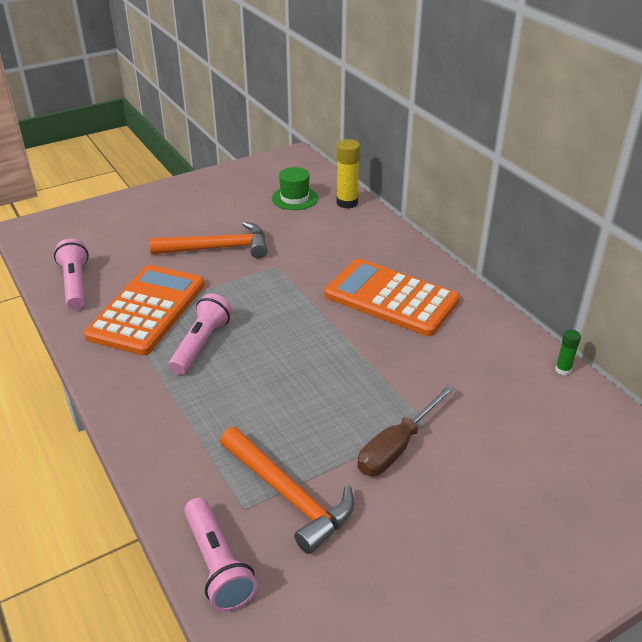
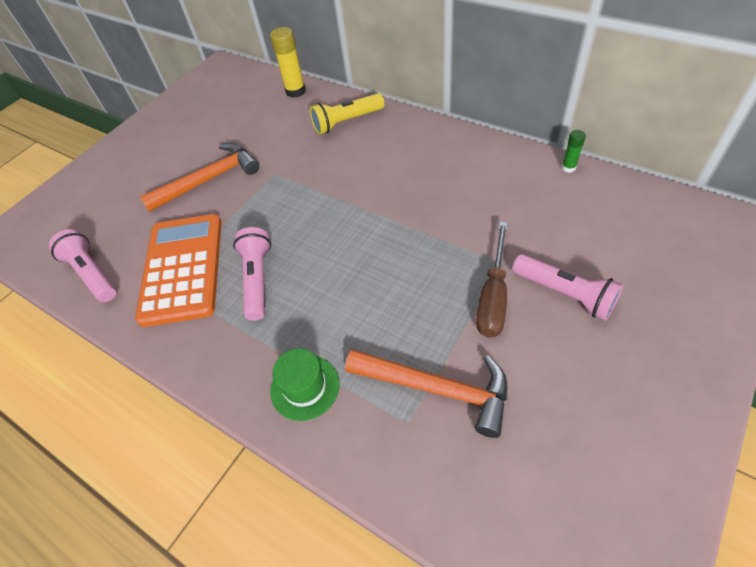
camera: 20 degrees left, 15 degrees up
pink flashlight [184,498,257,611] -> pink flashlight moved to [512,254,623,321]
green hat [272,167,318,210] -> green hat moved to [270,348,340,421]
orange calculator [325,259,460,336] -> none
none -> yellow flashlight [310,93,385,135]

